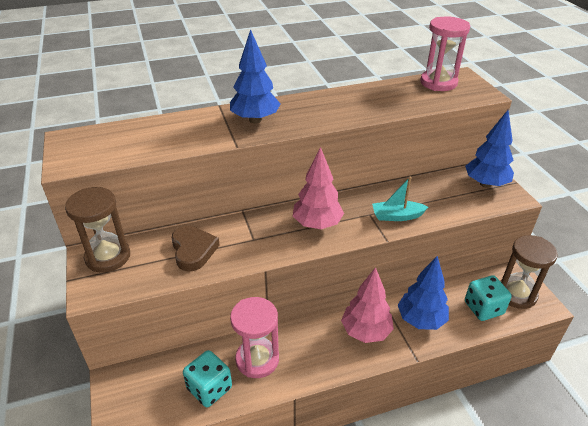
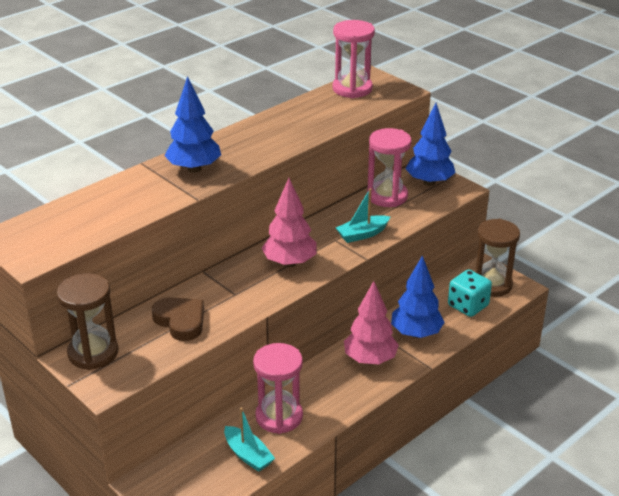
camera: 25 degrees left, 5 degrees down
turquoise dice [183,350,232,407] -> turquoise boat [224,407,275,472]
none -> pink hourglass [367,128,411,207]

